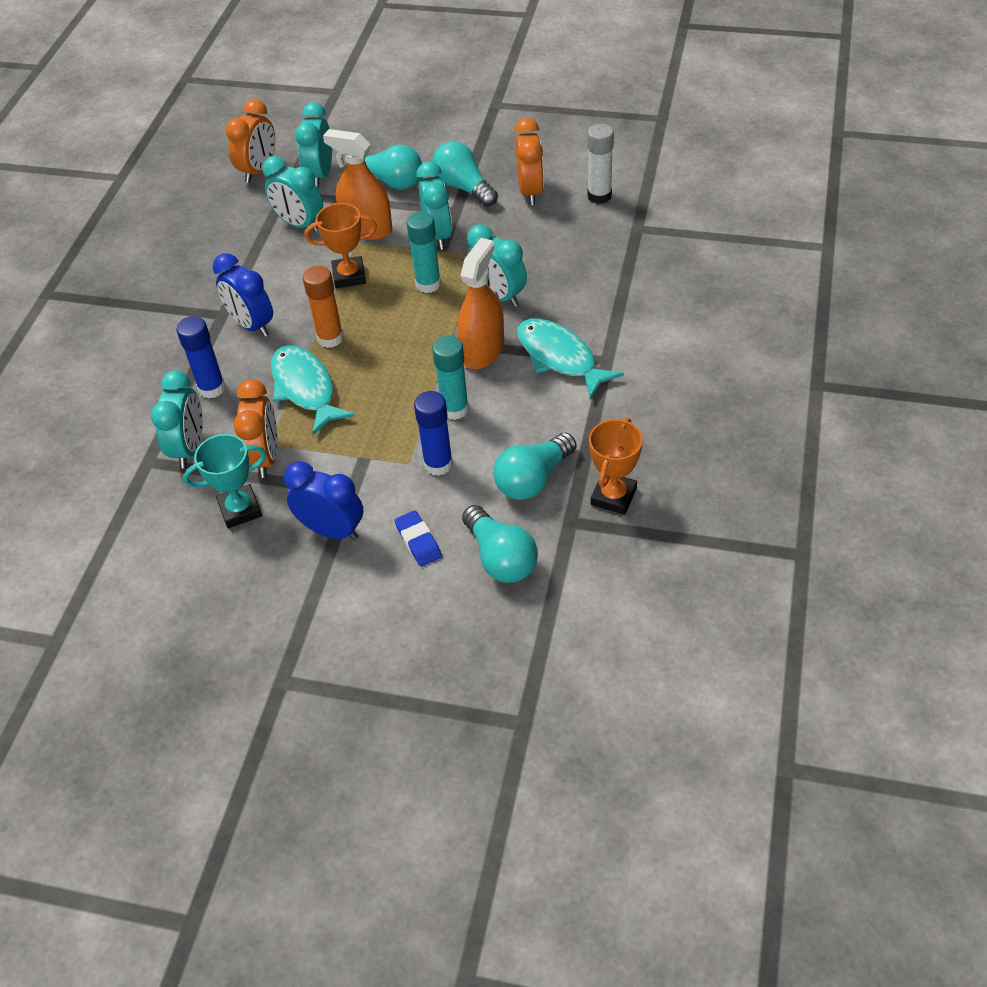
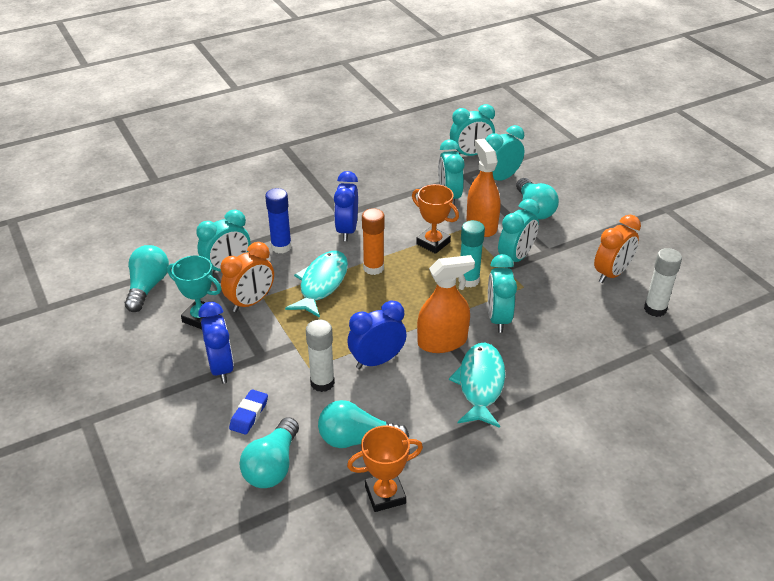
camera: 45 degrees right, 10 degrees down
orange clock [225,99,275,183] -> turquoise clock [450,104,495,156]
blue glue stick [414,391,453,476] -> white glue stick [306,319,335,392]
turquoise light bulb [432,141,498,207] -> turquoise light bulb moved to [125,245,169,312]
turquoise glue stick [432,336,469,420] -> blue clock [347,301,406,369]

